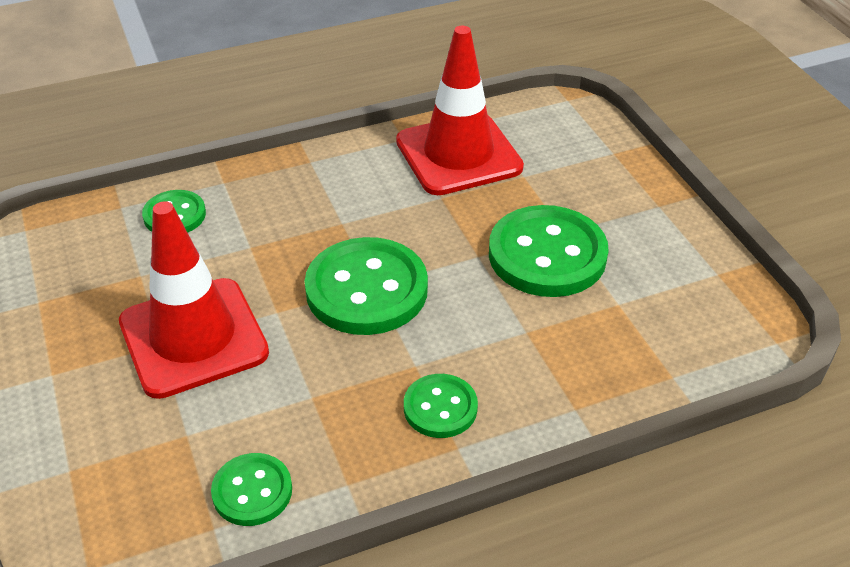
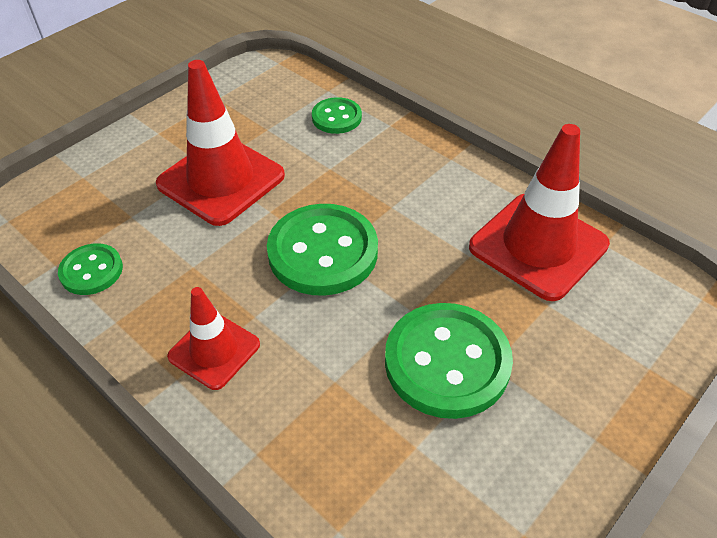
camera: 65 degrees right, 5 degrees up
green button [404,374,478,438] -> red traffic cone [167,287,260,390]

